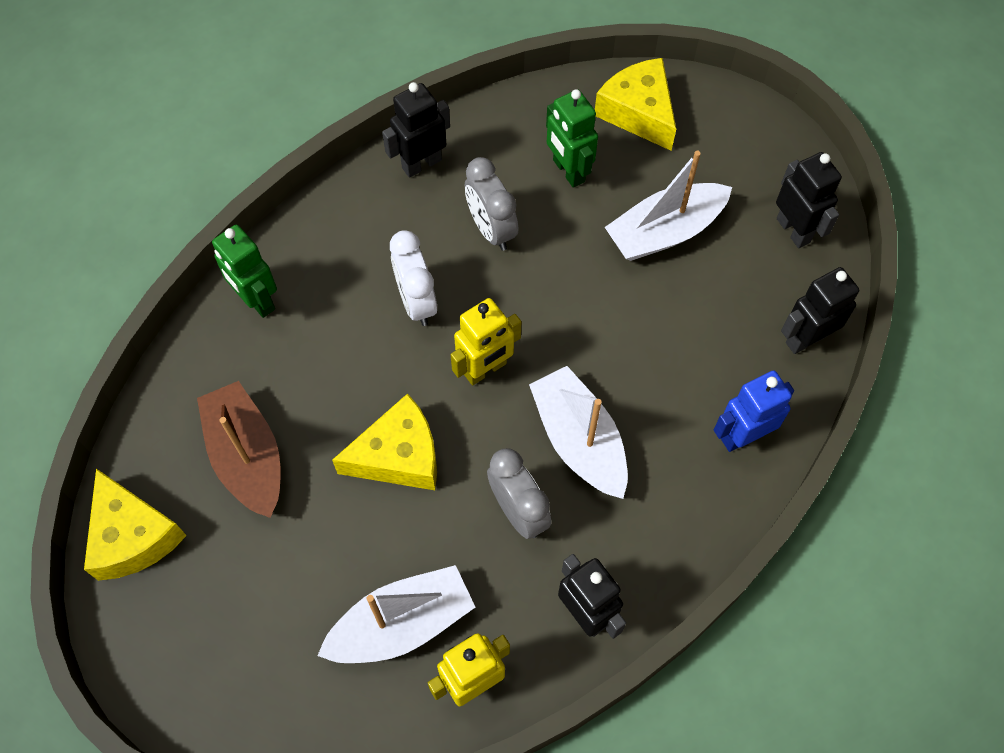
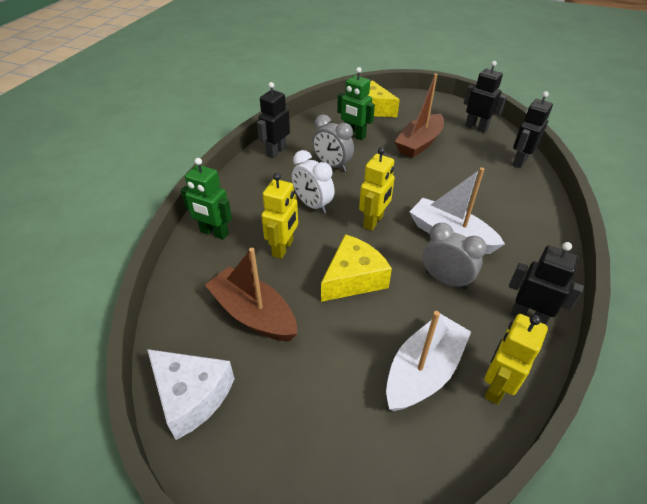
camera: 25 degrees left, 20 degrees down
yellow cheese [84,469,187,581] -> white cheese [147,349,234,440]
white boat [605,151,732,261] -> brown boat [394,74,444,158]
blue robot [714,370,794,452] -> none
none -> yellow robot [261,173,298,259]

